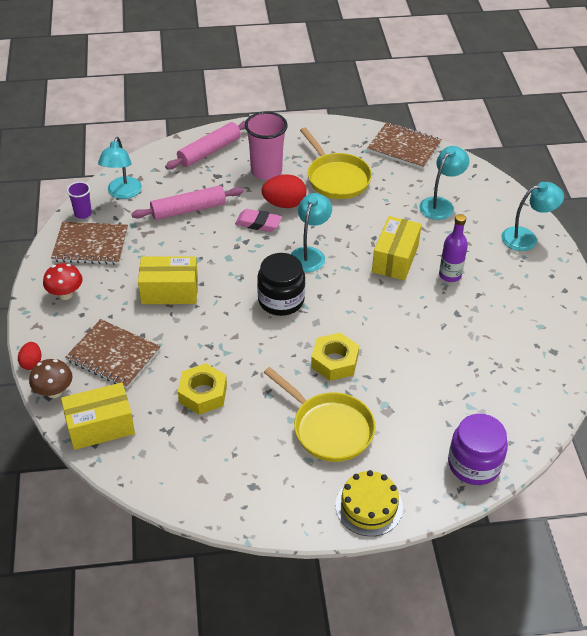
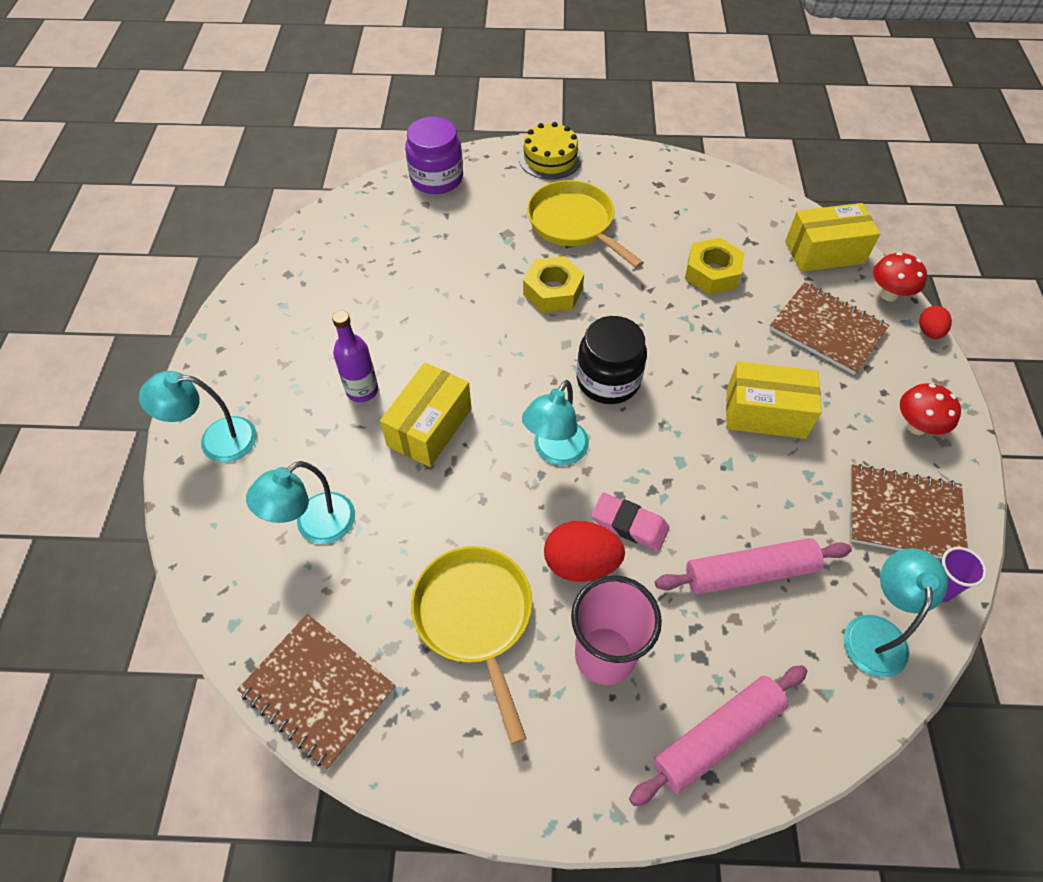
camera: 170 degrees left, 10 degrees up
brown mushroom [29,359,72,398] -> red mushroom [873,252,927,301]

